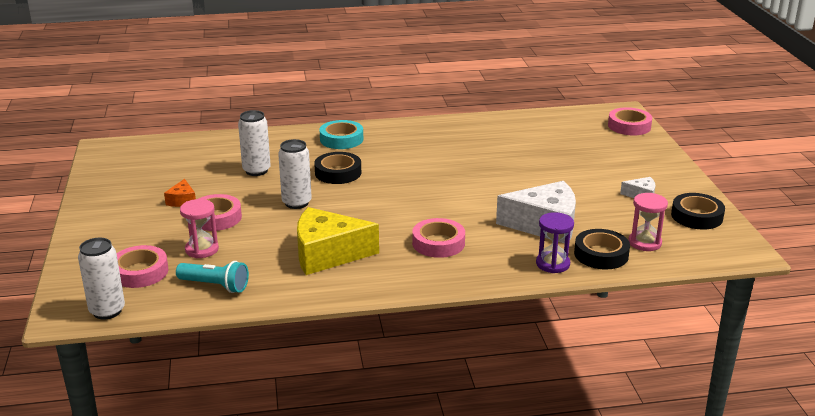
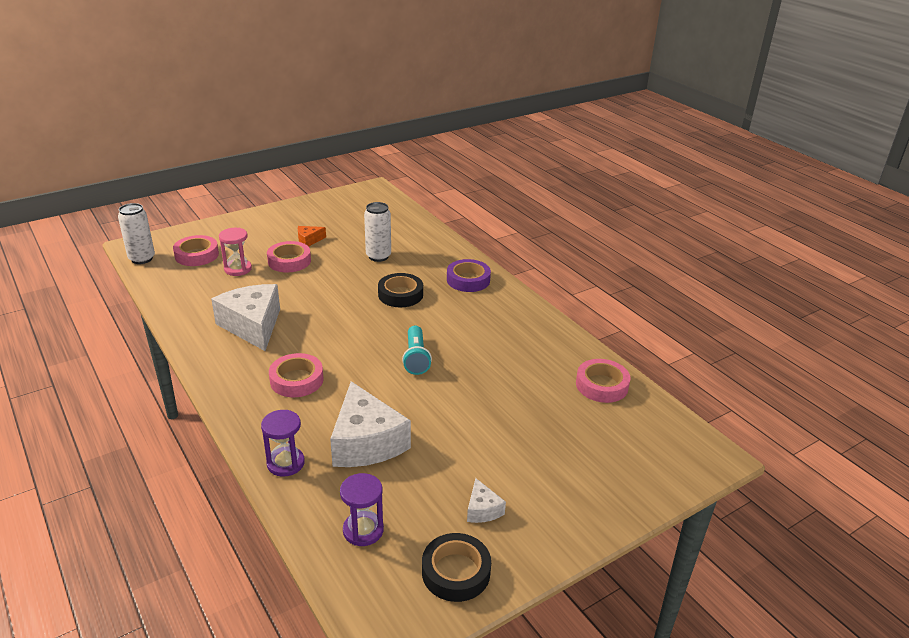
camera: 65 degrees right, 5 degrees up
turquoise flashlight [176,261,249,293] -> turquoise flashlight moved to [402,326,432,375]
white can [278,139,312,209] -> none
yellow cheese [297,207,379,275] -> white cheese [211,284,280,351]
turquoise tape [320,120,363,149] -> purple tape [447,259,491,292]
black tape [574,229,630,269] -> none
pink tape [608,107,652,136] -> pink tape moved to [576,359,631,403]
pink hourglass [629,193,668,251] -> purple hourglass [340,473,384,546]

